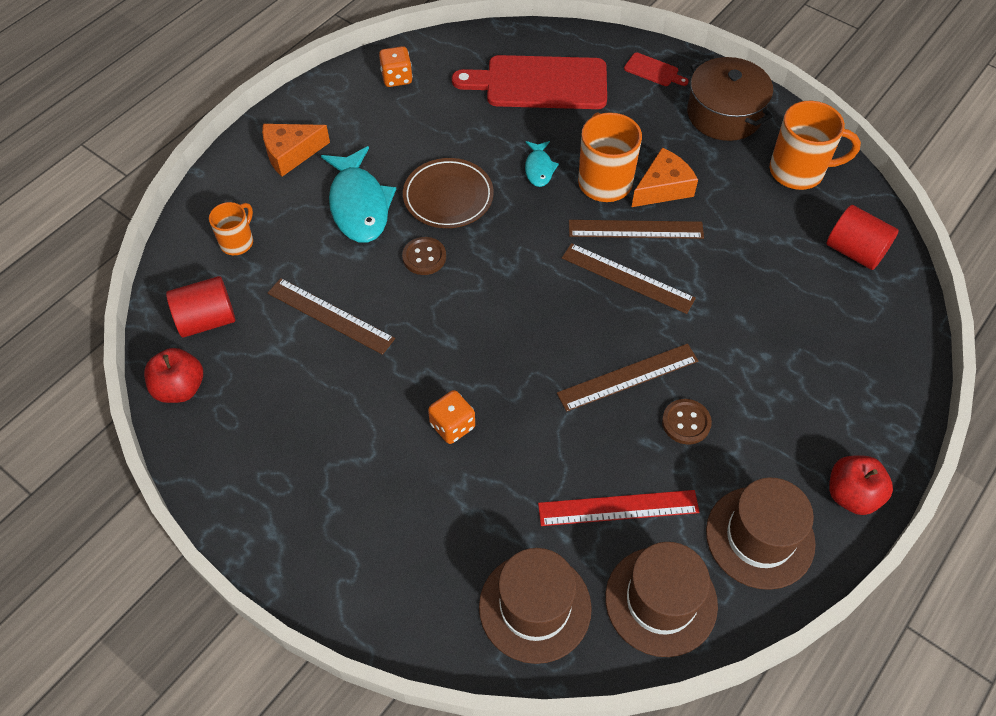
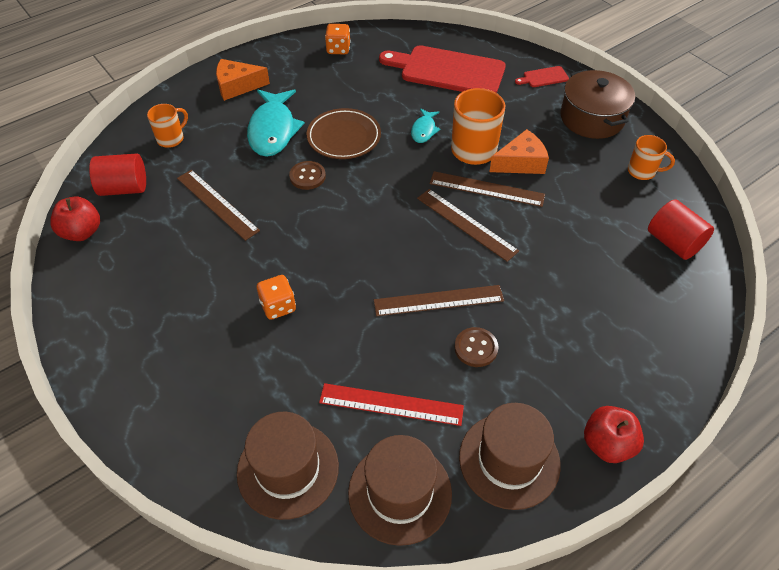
camera: 15 degrees right, 5 degrees down
red cutting board [624,53,689,86] -> red cutting board turned 120 degrees clockwise [515,66,569,87]
orange mug [770,101,861,190] -> orange mug [628,135,675,180], size x0.59

